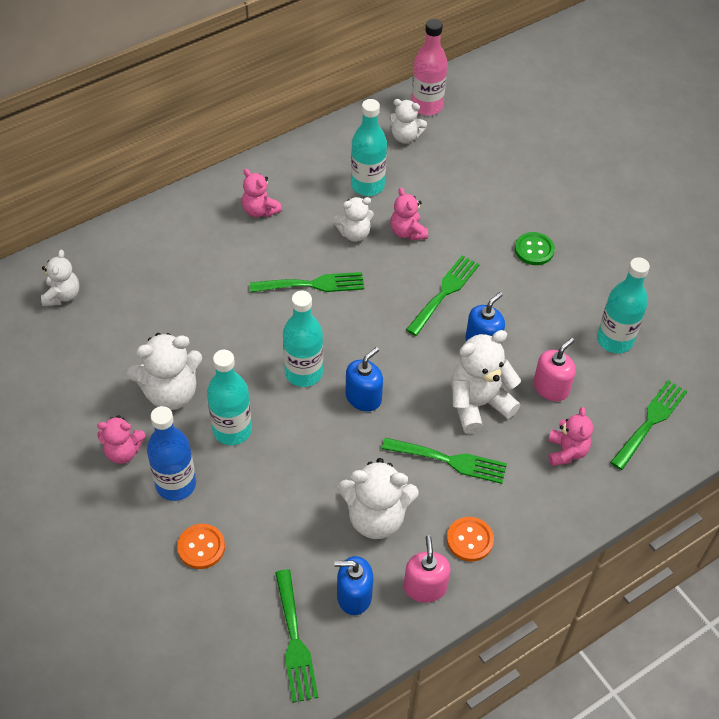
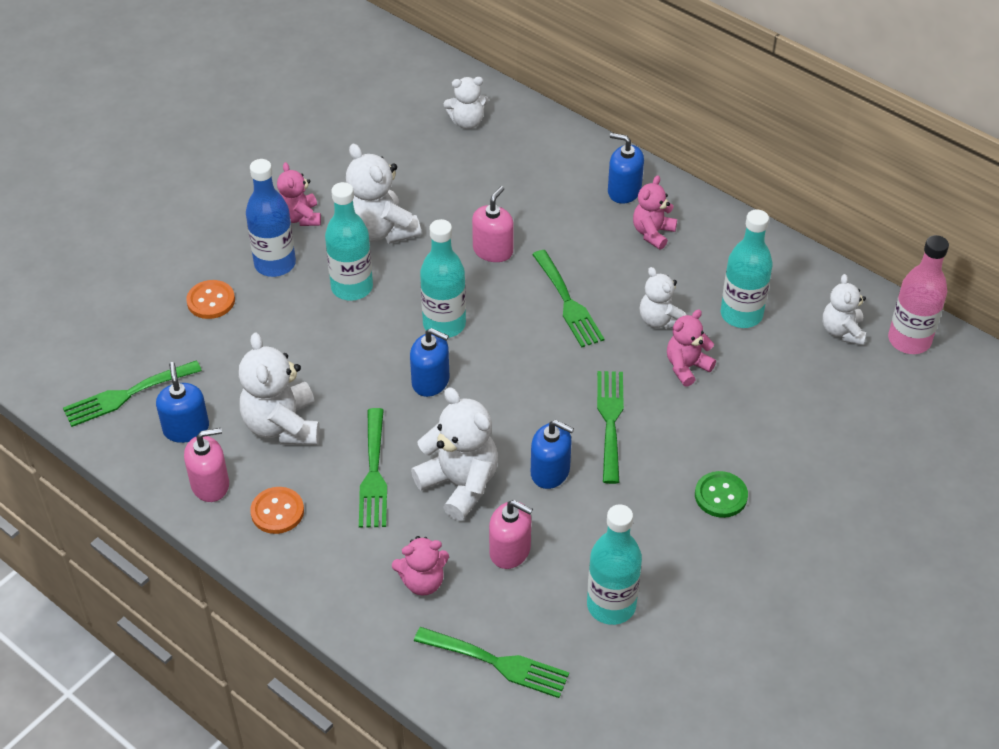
camera: 75 degrees right, 5 degrees down
green fork [406,255,480,336] -> green fork turned 105 degrees counterclockwise [597,371,624,484]
none -> pink soap dispenser [472,186,514,262]
none -> blue soap dispenser [608,133,644,204]

